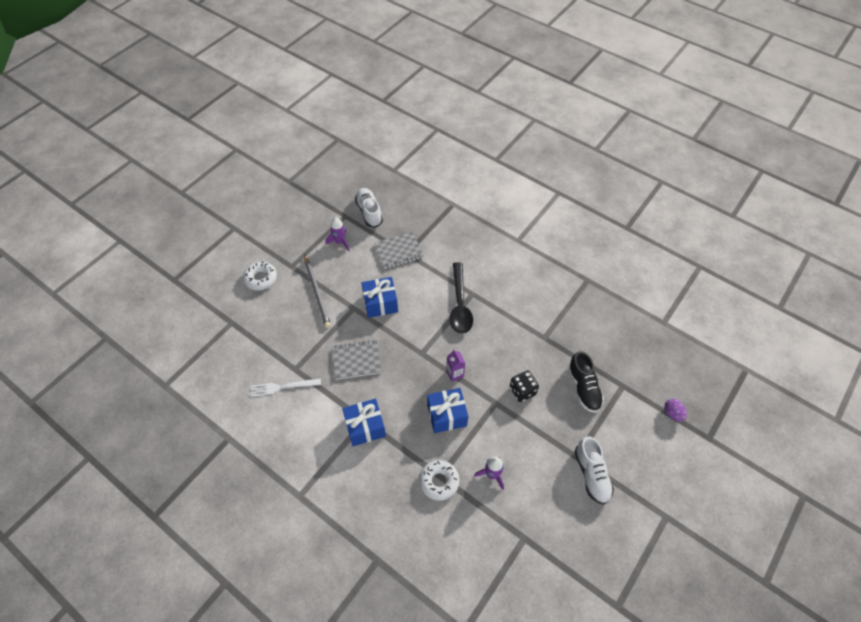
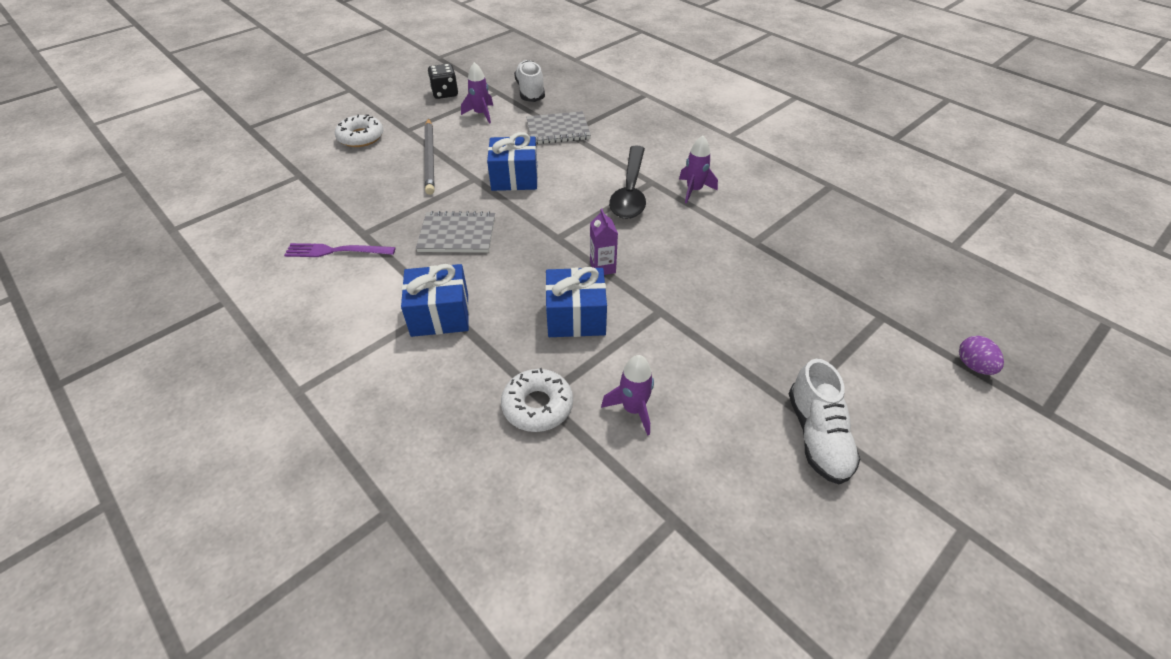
camera: 10 degrees right, 10 degrees down
white fork [251,378,321,397] -> purple fork [284,243,396,257]
black dice [510,371,539,402] -> black dice moved to [428,64,458,99]
black shoe [568,351,604,413] -> none
none -> purple rocket [679,136,718,203]

